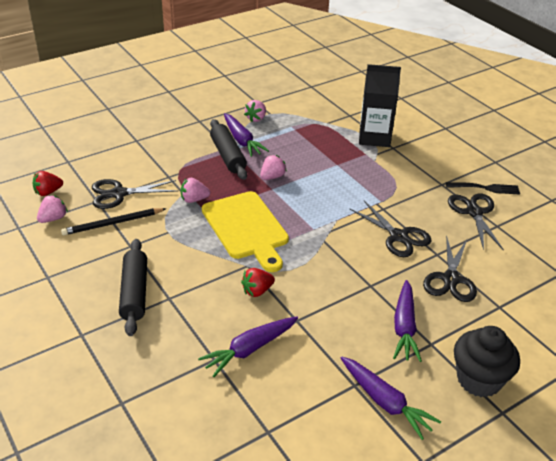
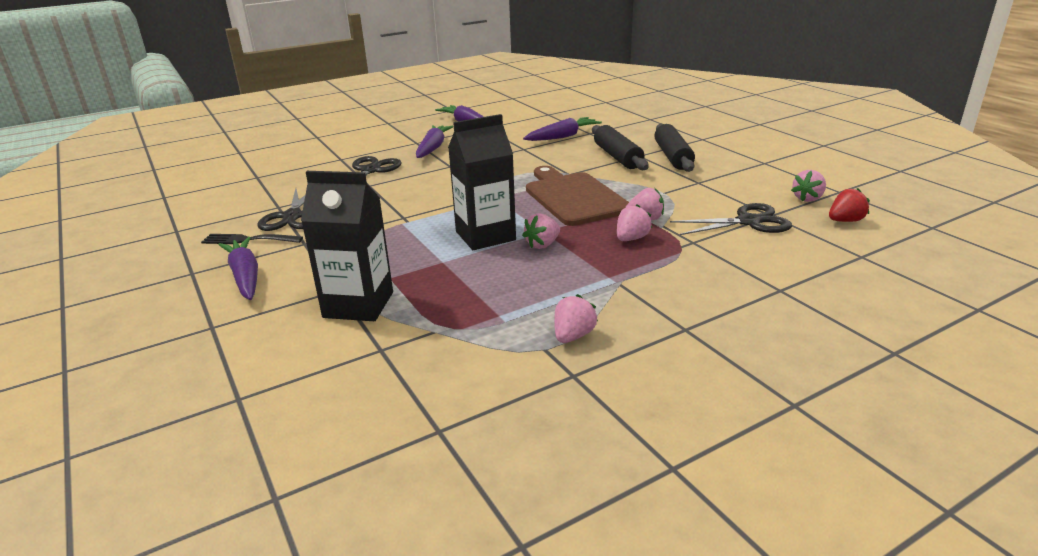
camera: 175 degrees left, 10 degrees down
black pencil [61,208,167,236] -> none
yellow cutting board [202,191,289,272] -> brown cutting board [526,166,629,226]
black rolling pin [210,119,247,180] -> black rolling pin moved to [592,125,649,170]
purple carrot [224,113,269,157] -> purple carrot moved to [218,237,258,300]
red strawberry [241,268,275,297] -> none
black scissors [349,201,432,257] -> none
black cupcake [454,326,520,397] -> none
none -> black carton [448,114,516,250]
none -> pink strawberry [617,204,652,241]

